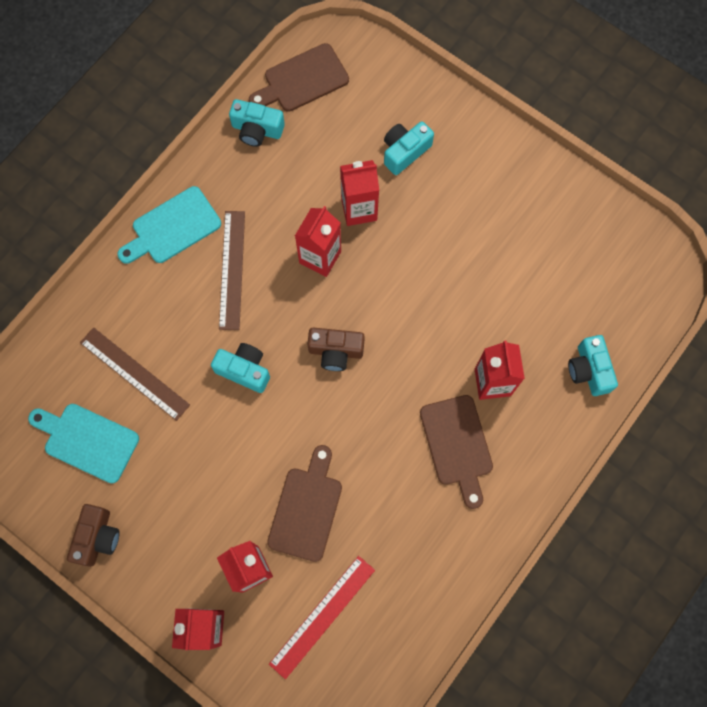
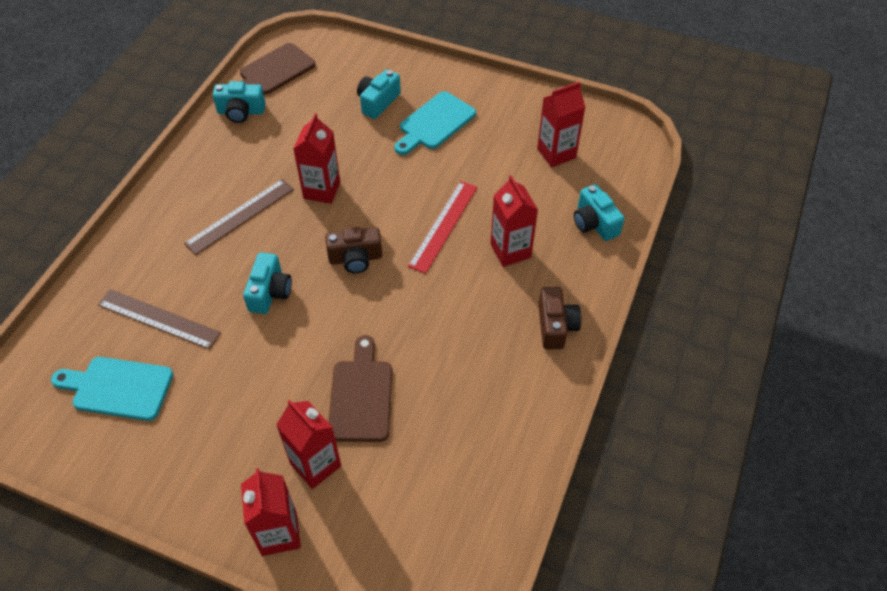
camera: 15 degrees left, 20 degrees down
brown camera [67,504,120,567] -> brown camera moved to [538,287,581,349]
turquoise cutting board [117,186,221,264] -> turquoise cutting board moved to [394,91,476,155]
turquoise camera [211,343,270,393] -> turquoise camera turned 90 degrees clockwise [243,252,292,314]
brown ruler [219,211,245,330] -> brown ruler turned 60 degrees clockwise [184,179,294,255]
red ruler [269,556,375,679] -> red ruler moved to [408,181,478,274]
red carton [340,160,379,226] -> red carton moved to [537,82,586,167]
brown cutting board [420,395,493,509] -> none

